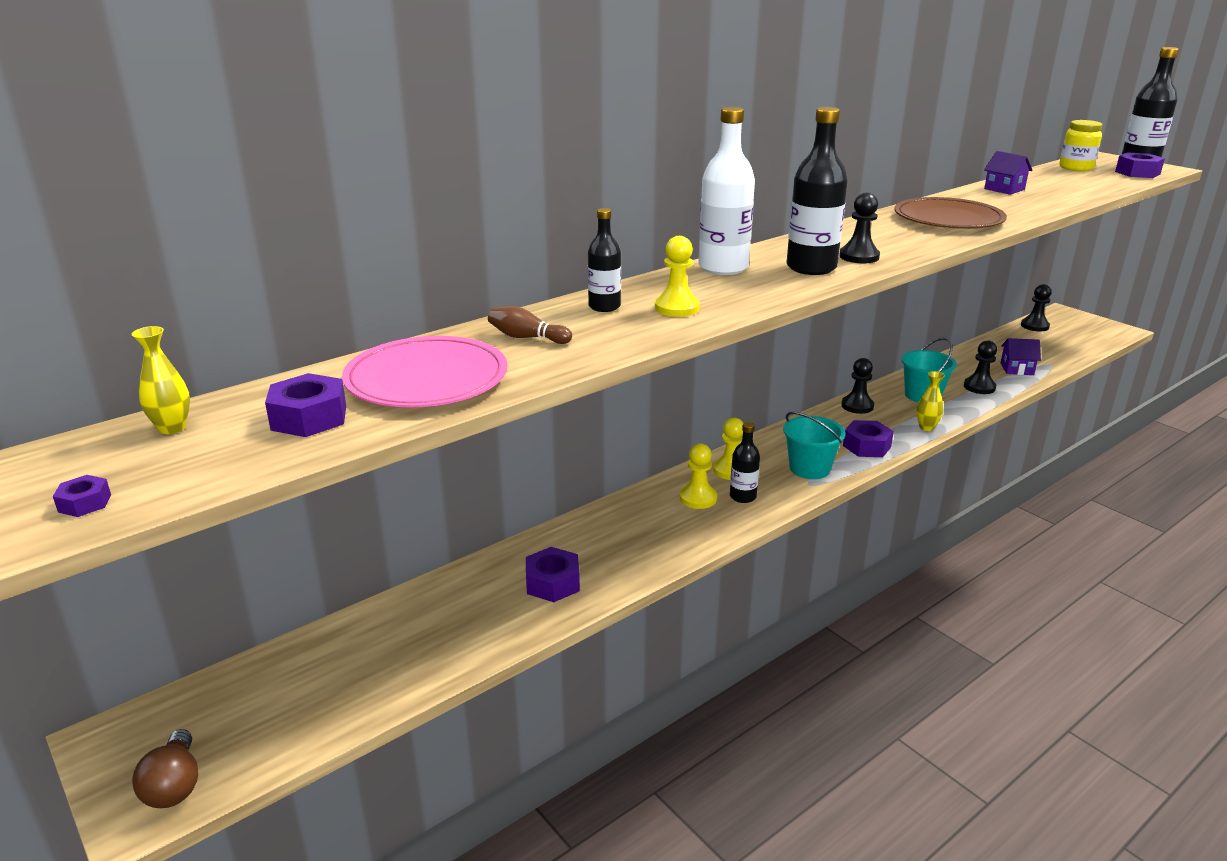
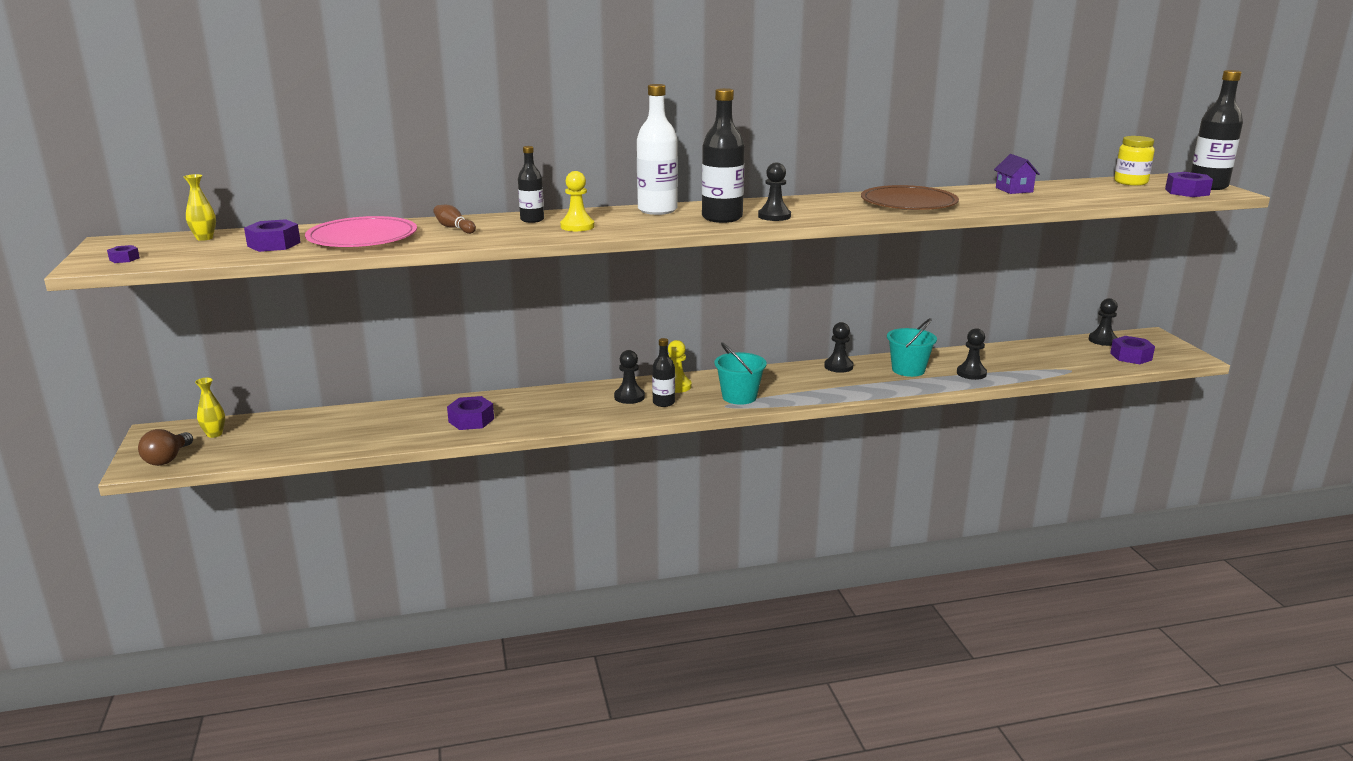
camera: 25 degrees right, 5 degrees down
yellow pawn [679,443,717,509] -> black pawn [614,350,645,404]
purple nut [843,420,894,457] -> purple nut moved to [1110,336,1155,364]
yellow vase [916,371,945,431] -> yellow vase moved to [195,378,225,438]
purple house [1000,338,1041,375] -> none

